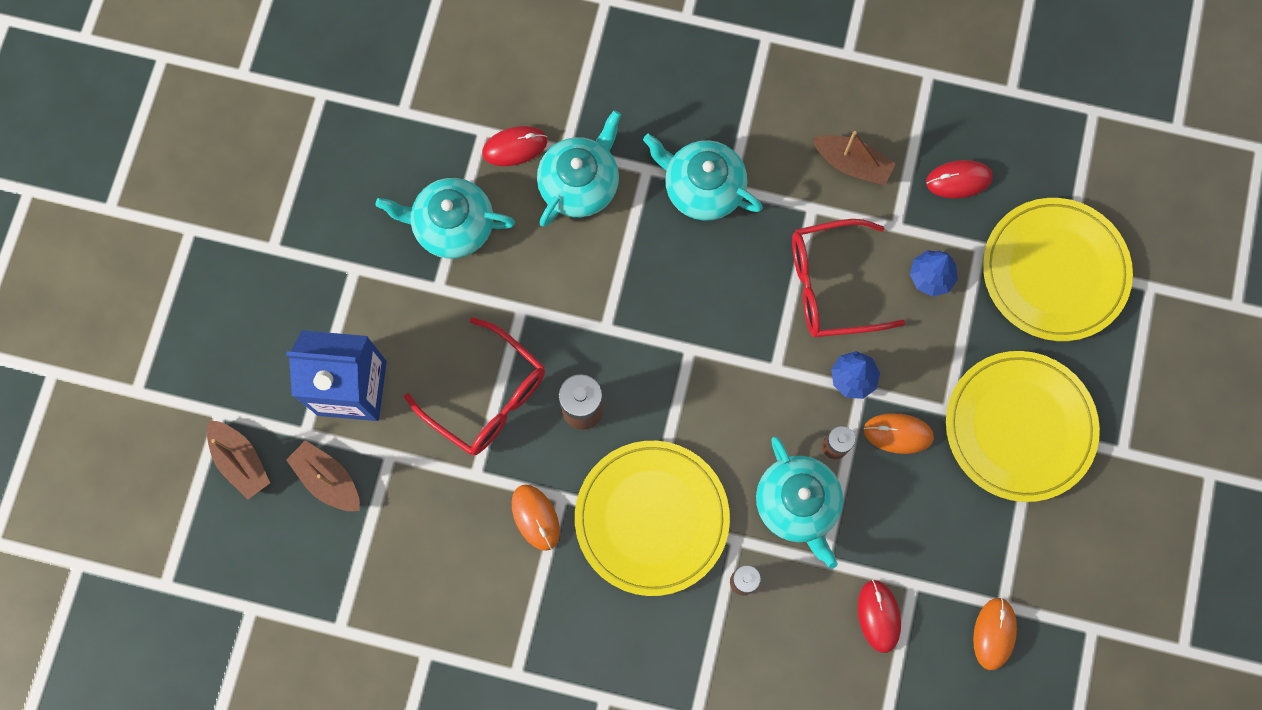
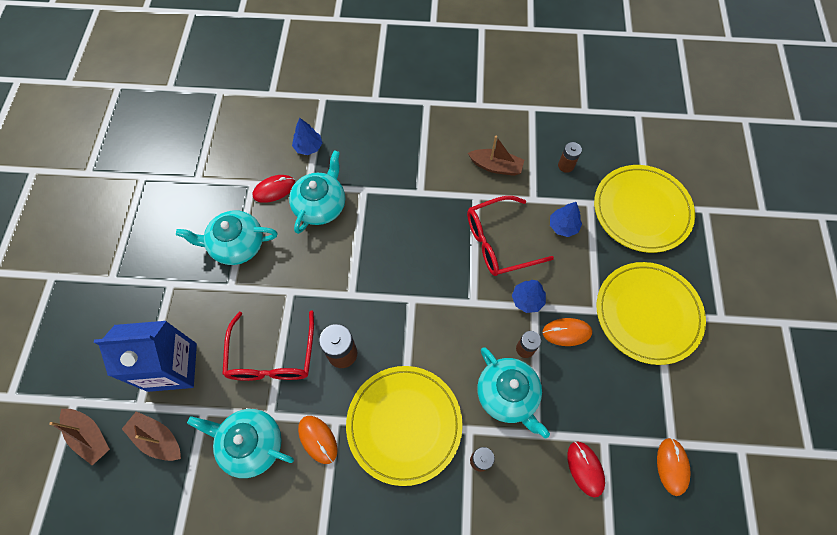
camera: 10 degrees left, 10 degrees down
red glasses [404,317,545,455] -> red glasses turned 60 degrees clockwise [222,311,314,381]
turquoise teapot [643,134,763,221] -> turquoise teapot moved to [187,409,294,478]
red mouse [926,160,993,198] -> brown battery [558,142,582,173]
none -> blue tree [292,118,322,155]

